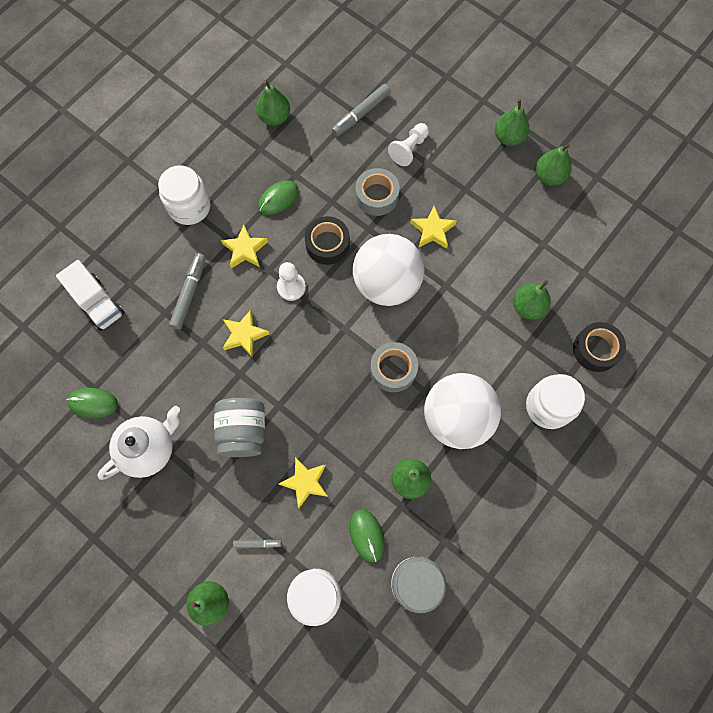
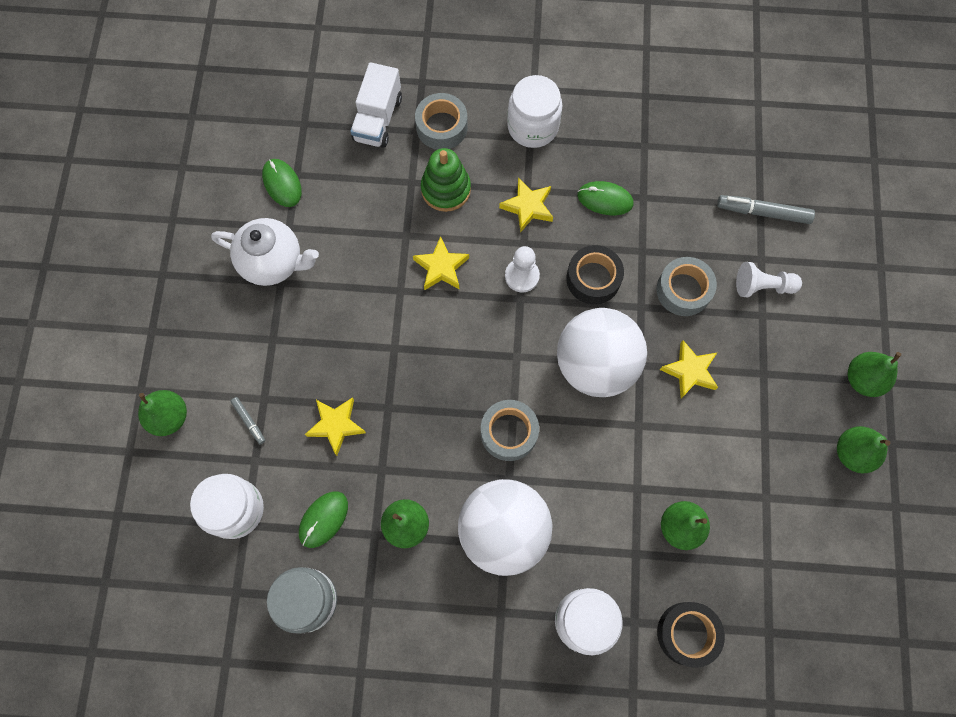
camera: 55 degrees right, 0 degrees up
grey marker [169,253,206,330] -> green stacking toy [421,148,471,212]
grey jar [214,398,265,457] -> none
green pear [256,80,290,126] -> none
none -> grey tape [415,93,468,150]

